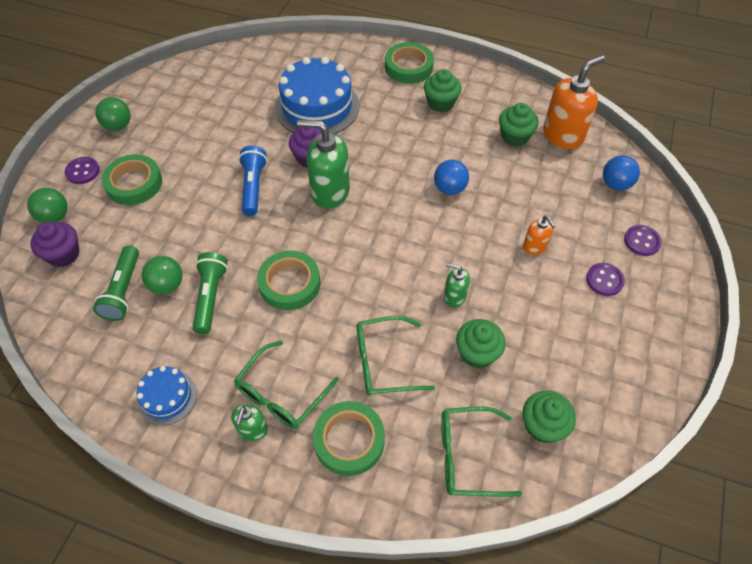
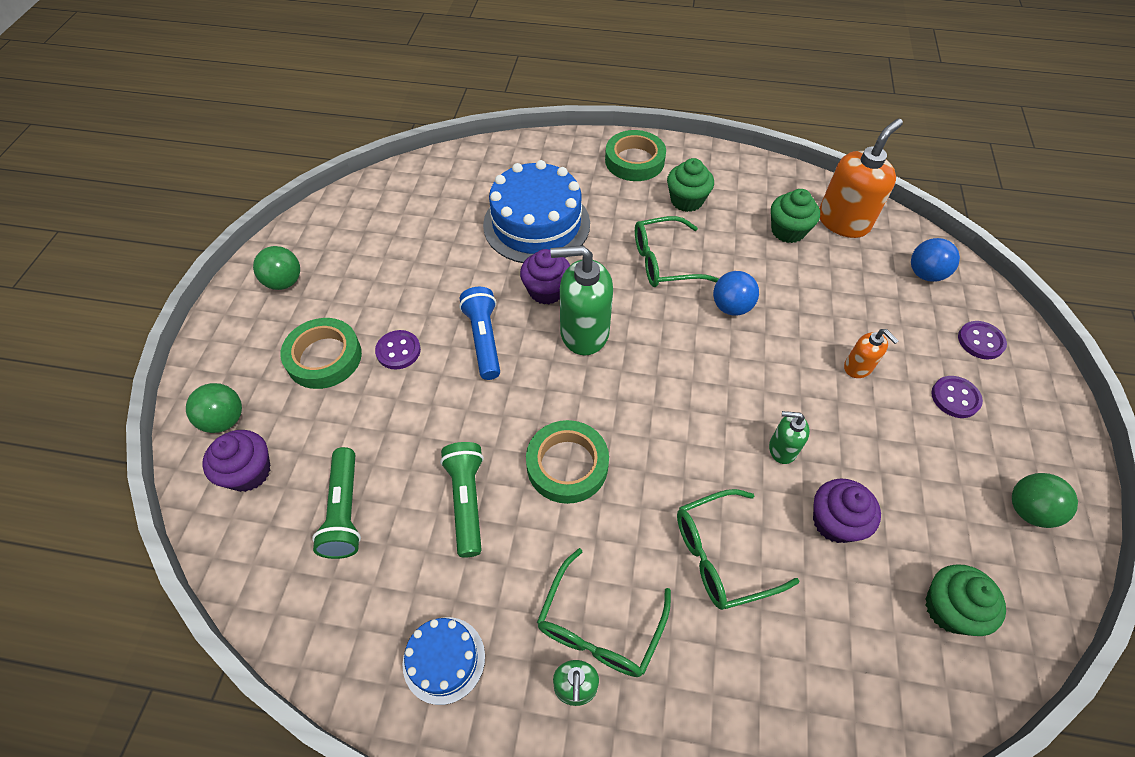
camera: 10 degrees left, 0 degrees up
purple button [65,157,100,184] -> purple button moved to [375,330,421,369]
green ball [142,256,182,295] -> green ball moved to [1012,473,1078,528]
green tape [313,401,385,476] -> none
green glasses [441,406,522,497] -> green glasses moved to [635,216,719,287]
green cupcake [456,319,506,369] -> purple cupcake [813,478,881,543]

